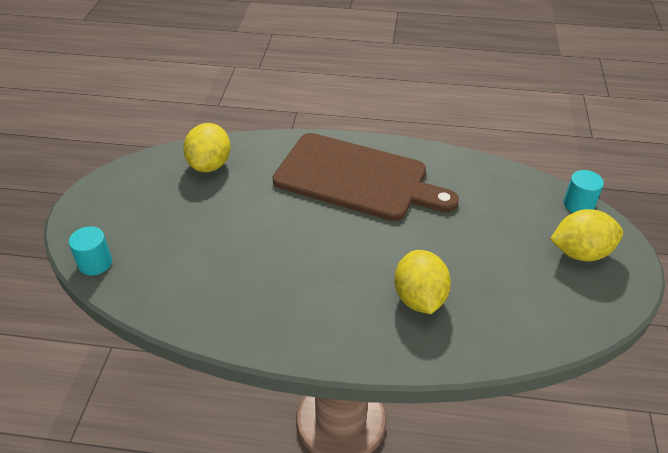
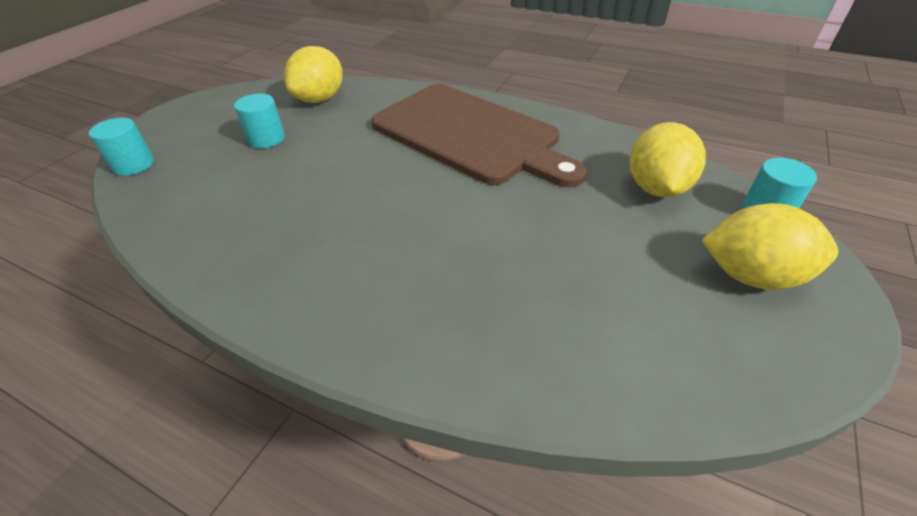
camera: 20 degrees right, 0 degrees up
yellow lemon [394,250,451,314] -> yellow lemon moved to [629,122,706,197]
none -> turquoise cylinder [234,94,285,148]

